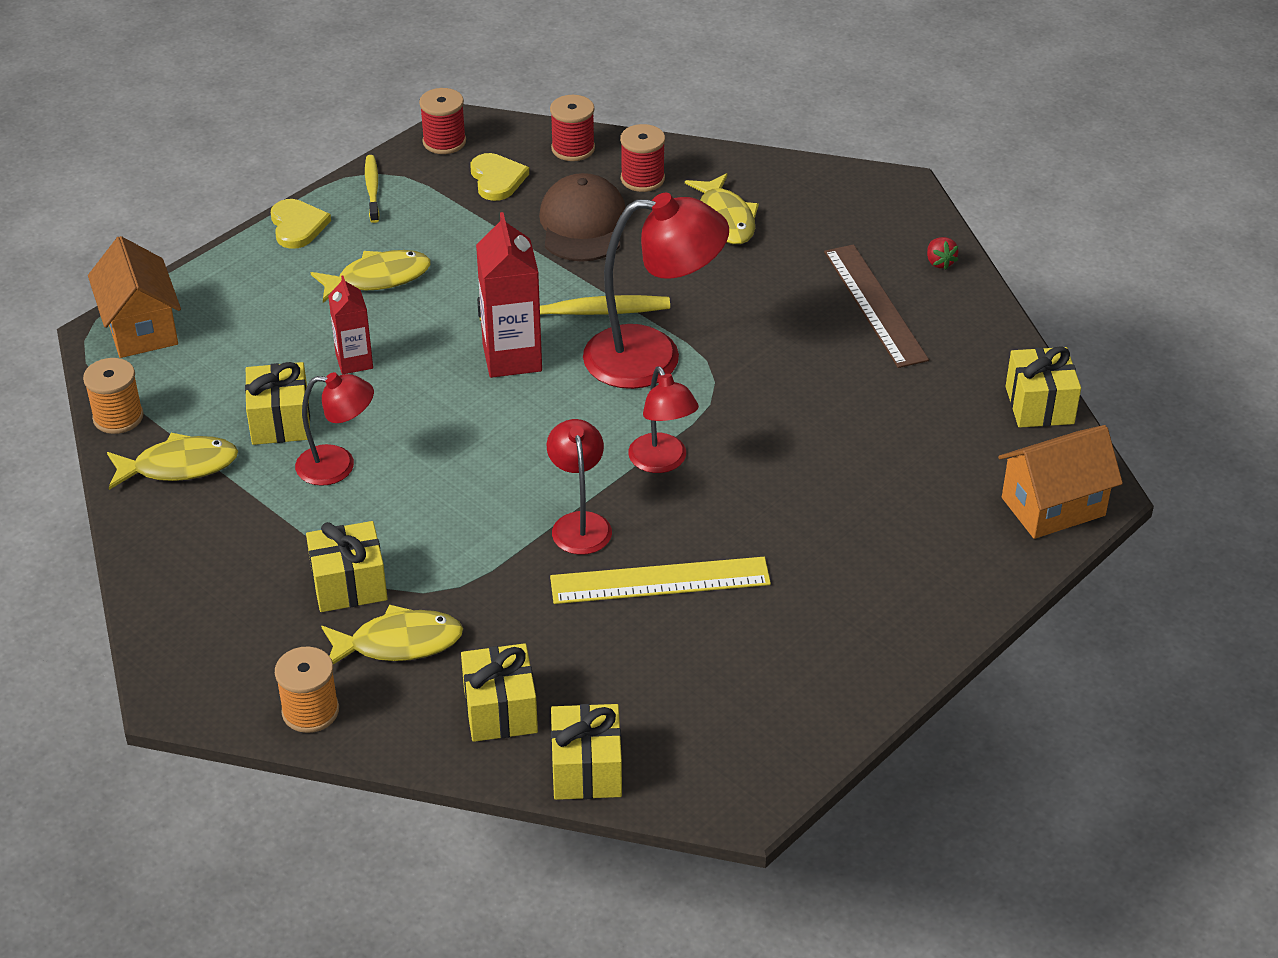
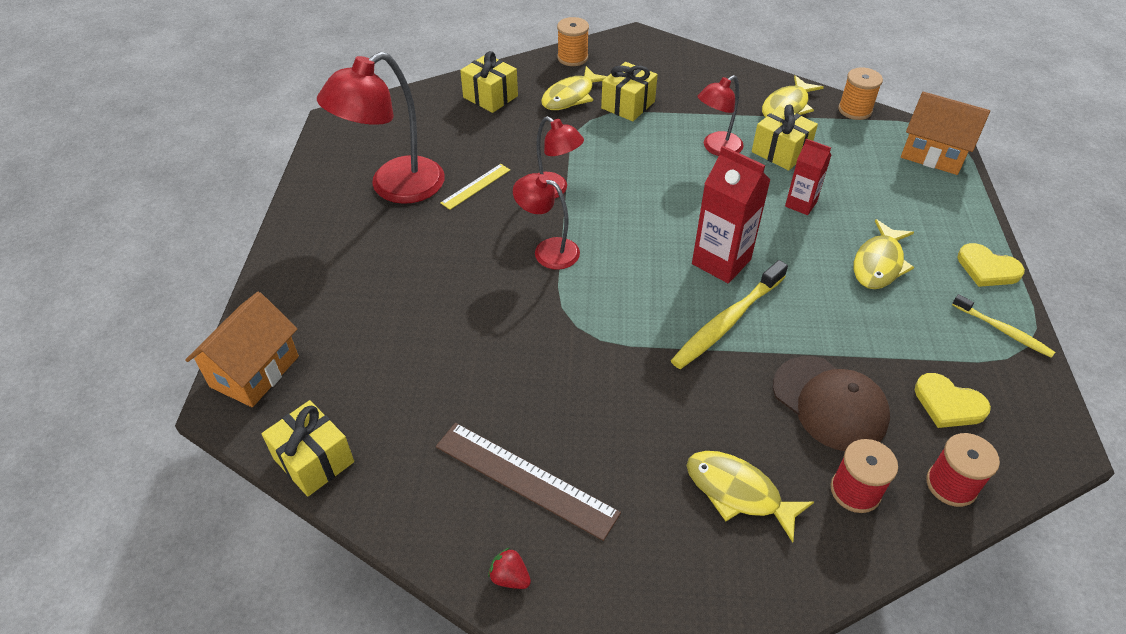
camera: 140 degrees right, 5 degrees up
red spool [419,88,466,154] -> none
yellow ruler [550,557,771,604] -> yellow ruler [440,164,510,210], size x0.56
yellow gift [551,704,622,800] -> none
red lamp [583,193,729,389] -> red lamp moved to [317,52,445,204]

